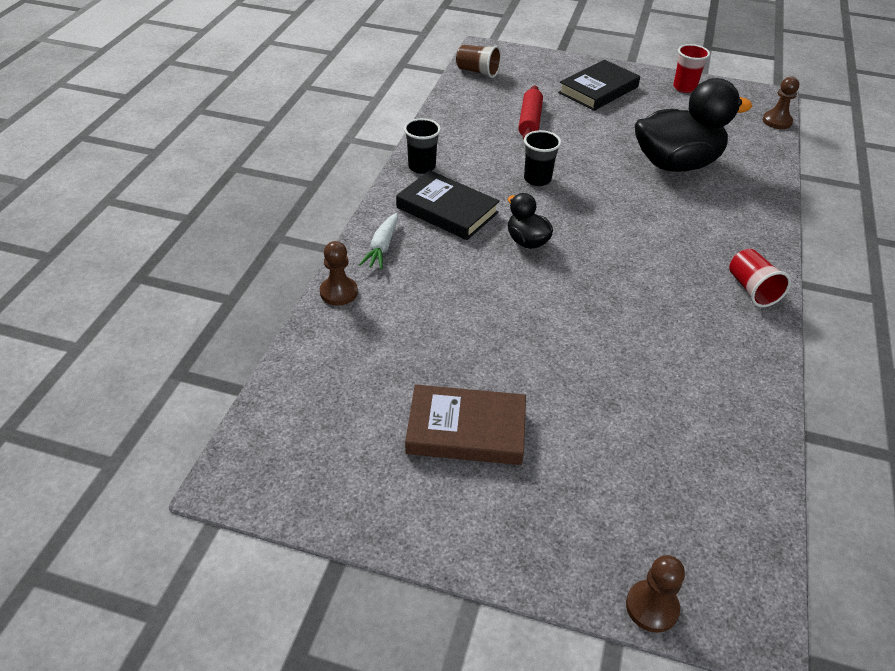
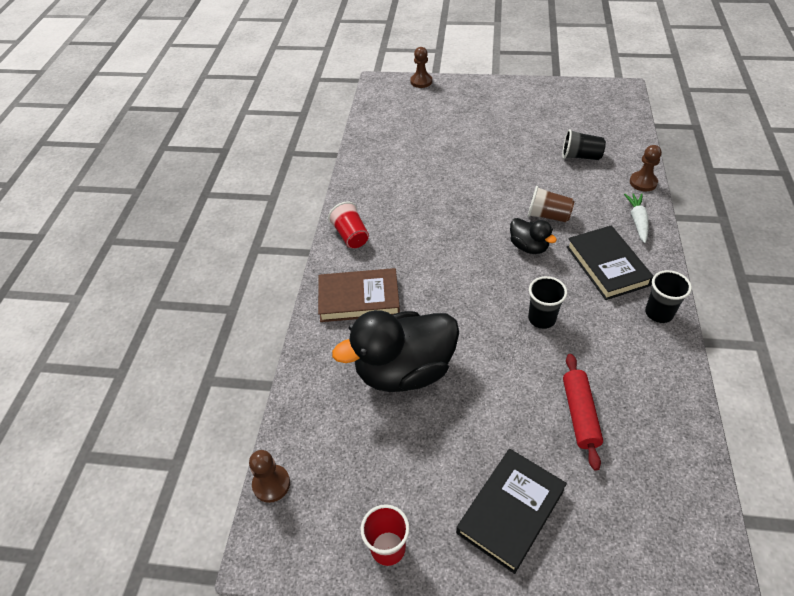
camera: 175 degrees right, 5 degrees up
black book [396,170,500,240] -> black book turned 45 degrees clockwise [567,225,653,300]
brown book [405,384,526,465] -> brown book moved to [318,268,400,322]
brown cup [456,45,501,78] -> brown cup moved to [528,186,574,222]
none -> black cup [562,129,606,160]

